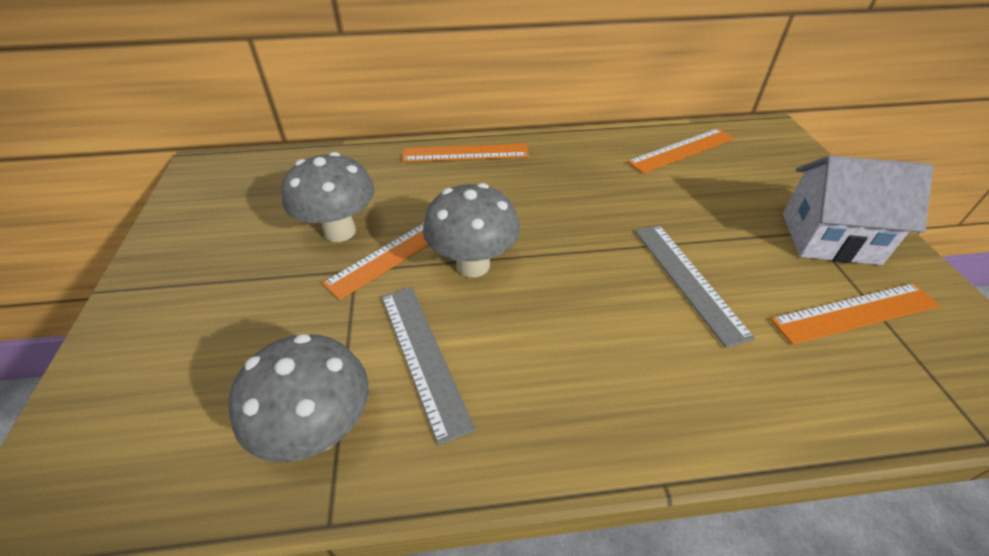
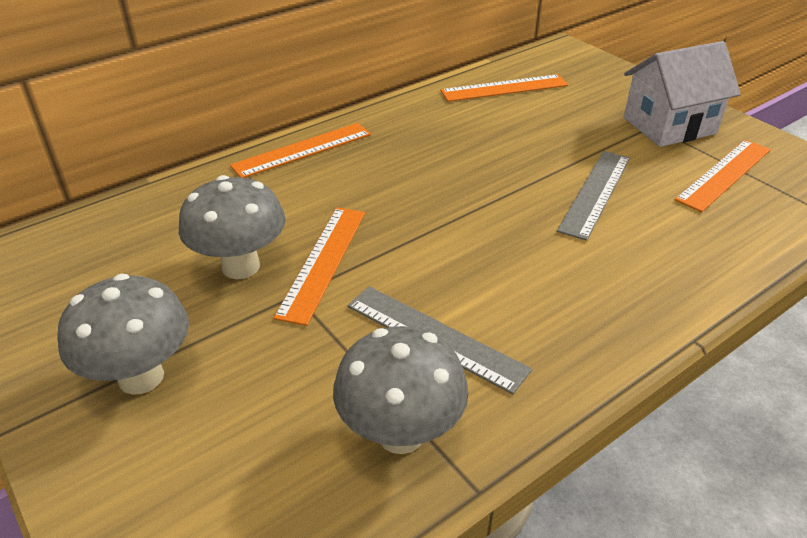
camera: 30 degrees left, 5 degrees down
grey mushroom [423,183,520,277] -> grey mushroom moved to [57,274,189,395]
orange ruler [627,128,734,174] -> orange ruler turned 45 degrees clockwise [441,74,568,102]
grey ruler [635,225,755,348] -> grey ruler turned 75 degrees clockwise [557,151,630,241]

